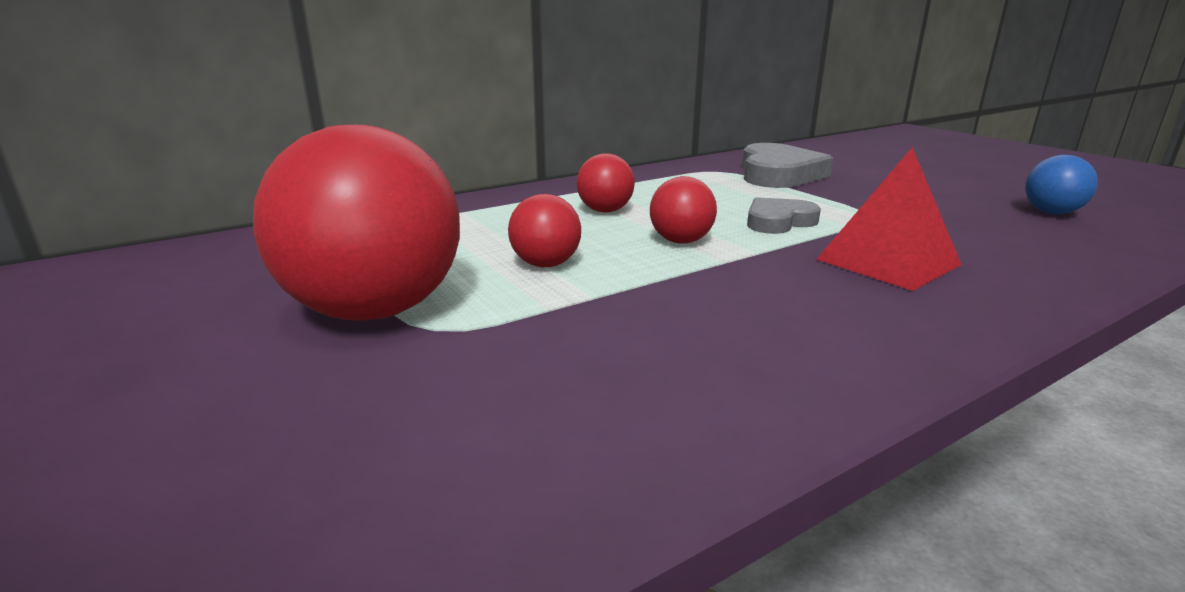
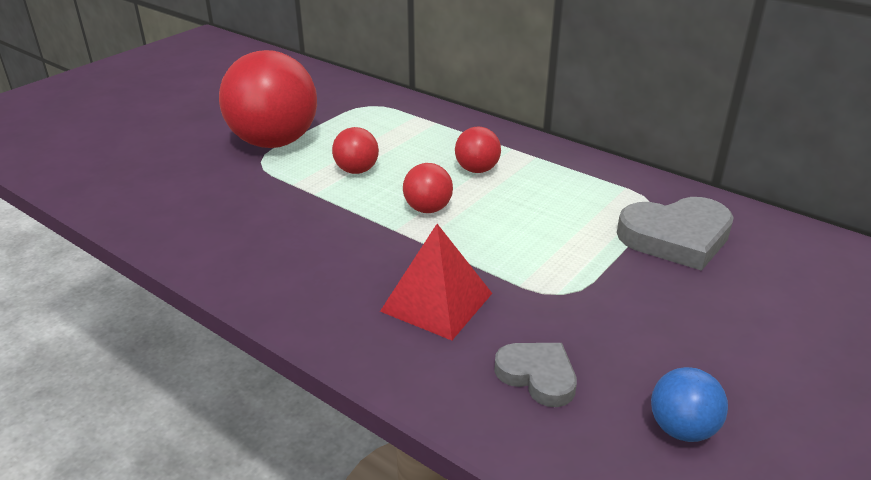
camera: 70 degrees right, 10 degrees up
grey heart [747,197,821,234] -> grey heart moved to [494,343,577,407]

